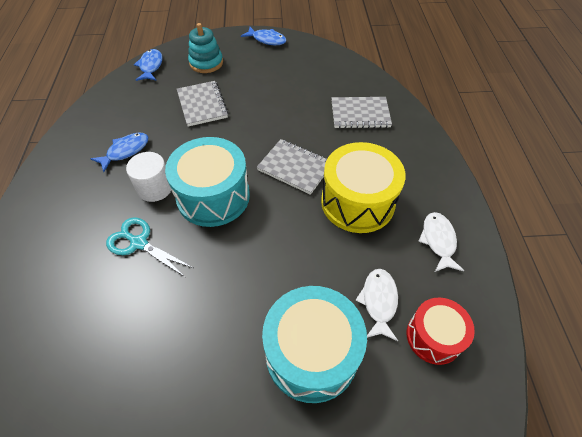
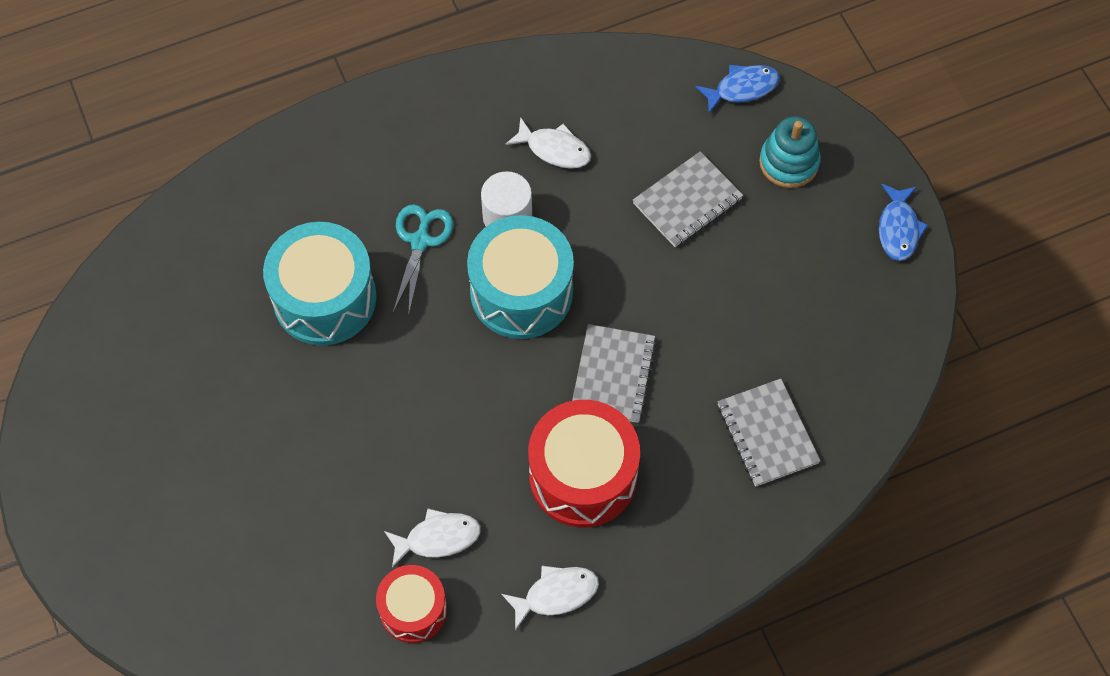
camera: 70 degrees right, 10 degrees up
blue fish [91,133,149,172] -> white fish [505,117,591,169]
turquoise drum [262,286,367,403] -> turquoise drum moved to [263,222,377,346]
yellow drum [321,142,406,233] -> red drum [528,400,640,527]

